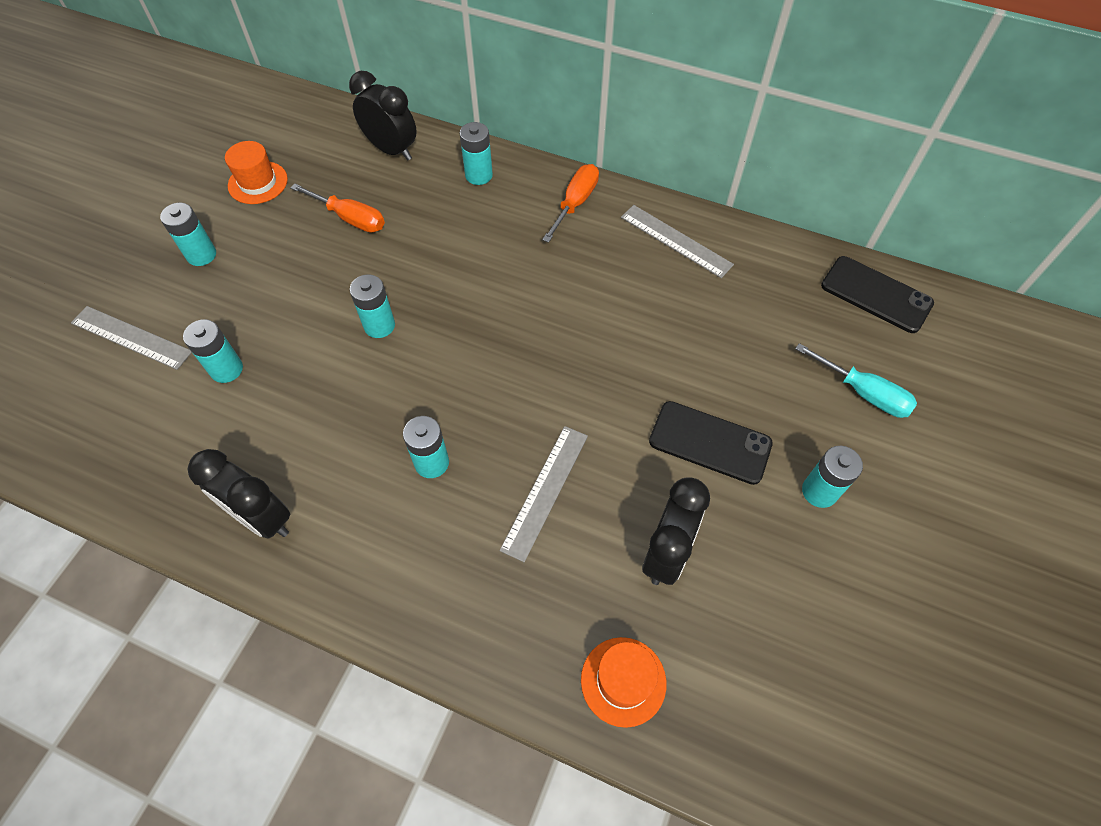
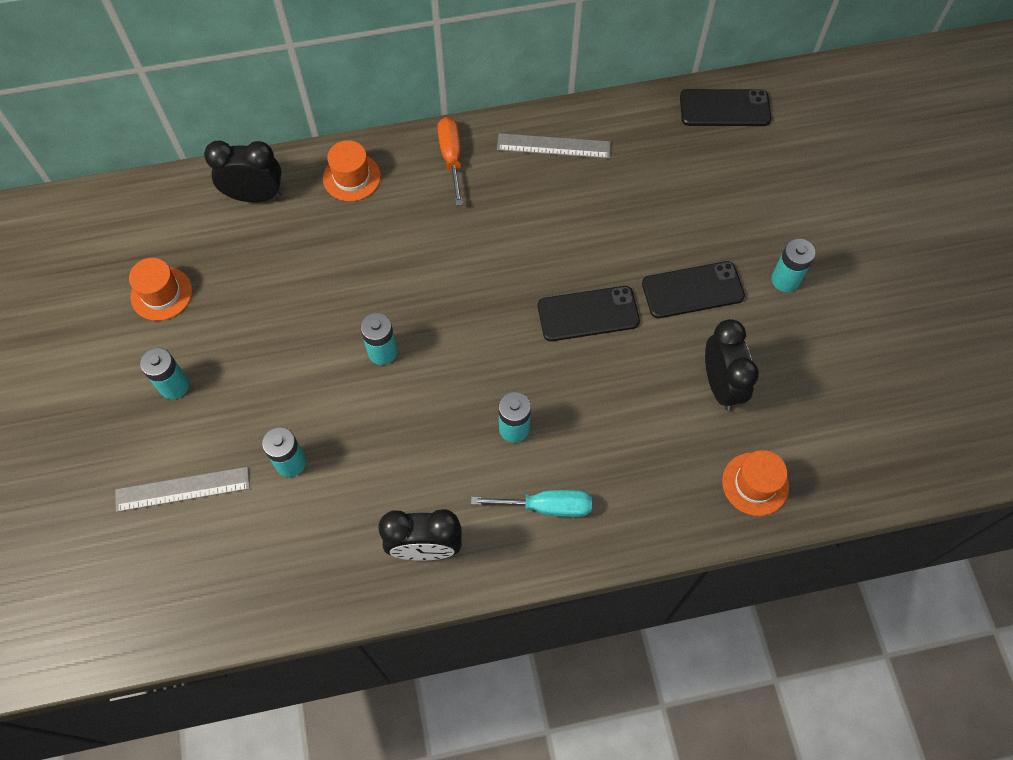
camera: 35 degrees left, 5 degrees up
orange screwdriver [290,183,385,232] -> none
turquoise battery [459,122,493,185] -> orange hat [323,140,381,202]
grey ruler [499,426,588,562] -> none
turquoise screwdriver [795,343,917,418] -> turquoise screwdriver moved to [471,490,592,517]
none -> black phone [538,286,640,341]

